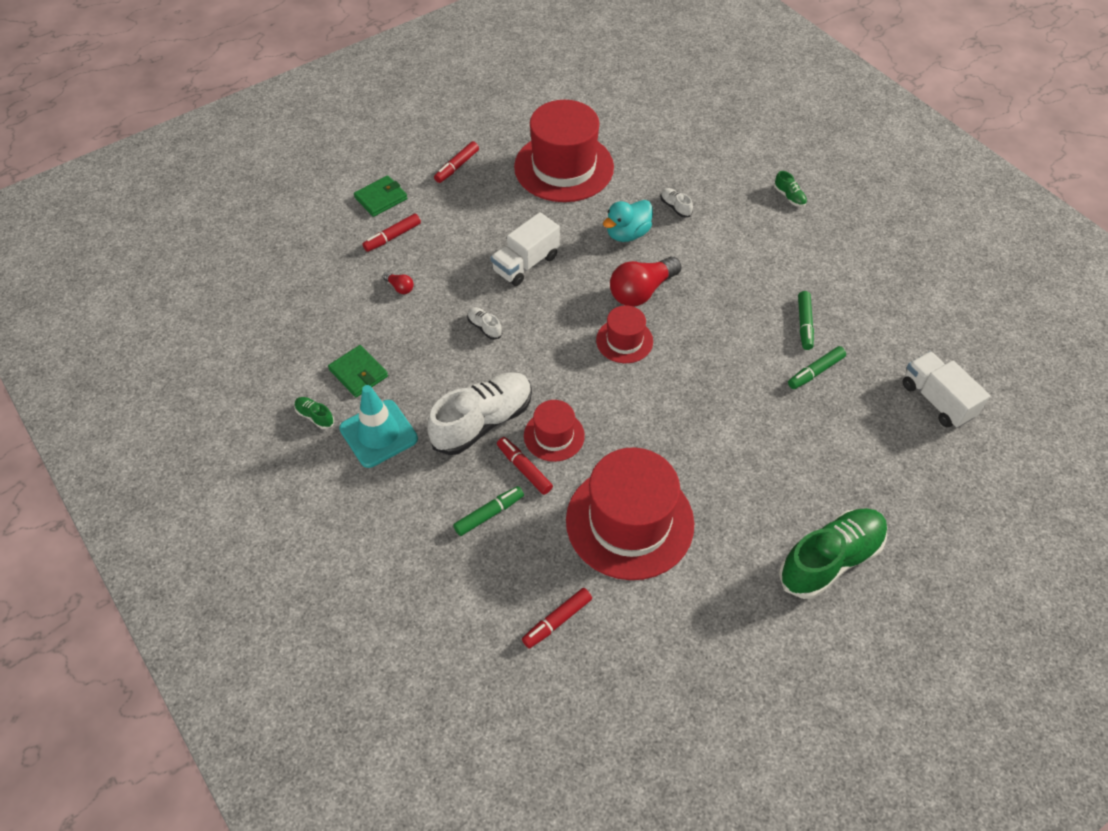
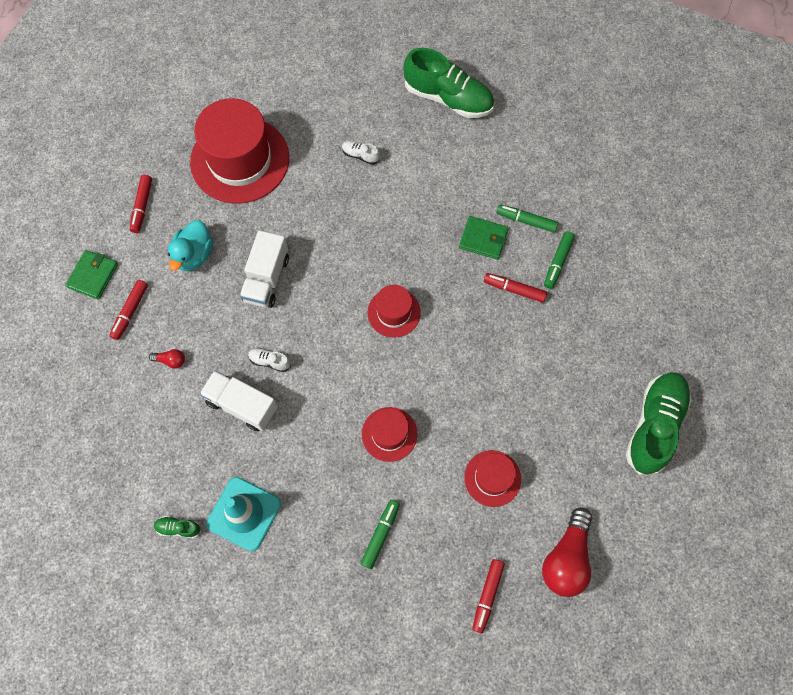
camera: 30 degrees left, 15 degrees up
green wallet [328,345,388,397] -> green wallet moved to [459,216,509,260]
white shoe [428,372,532,455] -> none
red marker [497,437,553,495] -> red marker moved to [484,273,547,303]
red hat [566,447,694,580] -> red hat [464,450,521,507], size x0.50
turquoise duck [603,200,653,242] -> turquoise duck moved to [168,220,213,271]
red light bulb [610,257,681,306] -> red light bulb moved to [542,508,592,597]
green shoe [774,171,807,207] -> green shoe [403,48,494,118], size x2.42
green marker [798,291,814,350] -> green marker turned 135 degrees clockwise [496,204,558,233]
white truck [902,351,990,428] -> white truck moved to [199,370,278,431]

